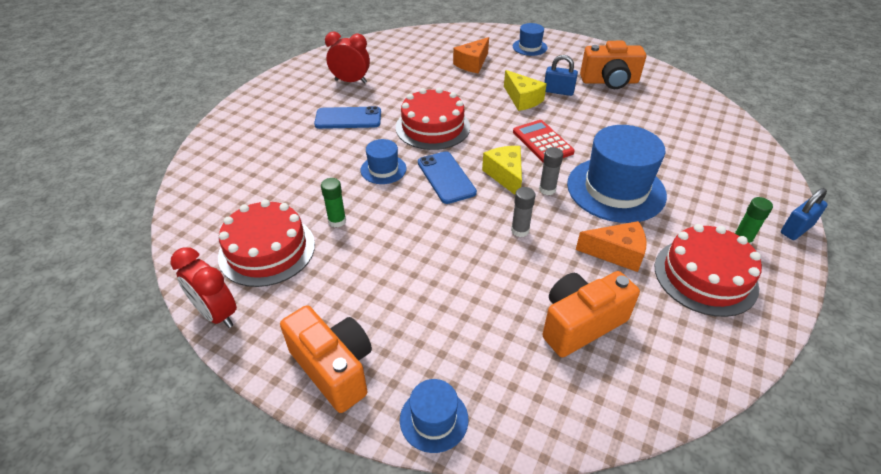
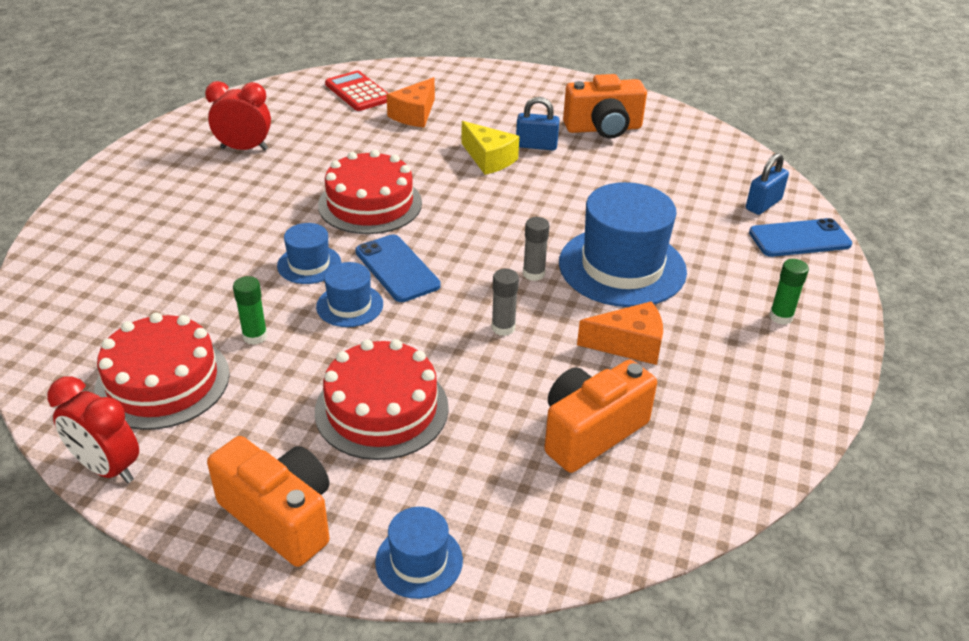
camera: 10 degrees left, 5 degrees down
blue phone [314,106,381,129] -> blue phone moved to [749,218,852,257]
yellow cheese [482,146,522,195] -> none
blue hat [513,23,547,56] -> blue hat moved to [316,262,383,327]
red calculator [513,120,575,163] -> red calculator moved to [325,71,389,111]
red cake [655,224,762,317] -> red cake moved to [315,339,449,460]
blue padlock [781,188,828,240] -> blue padlock moved to [746,153,789,215]

